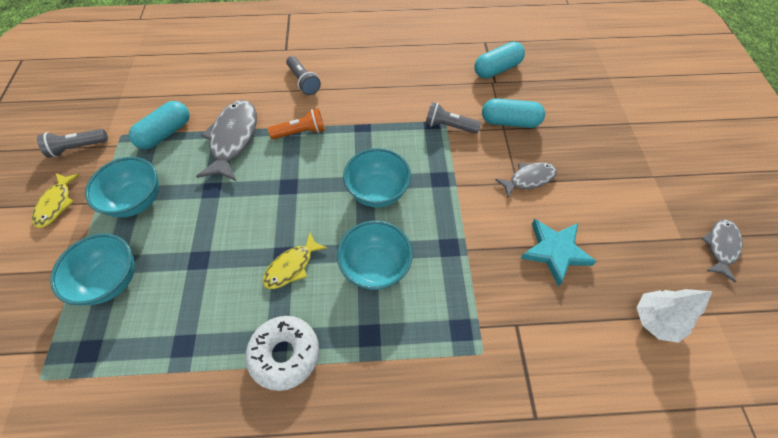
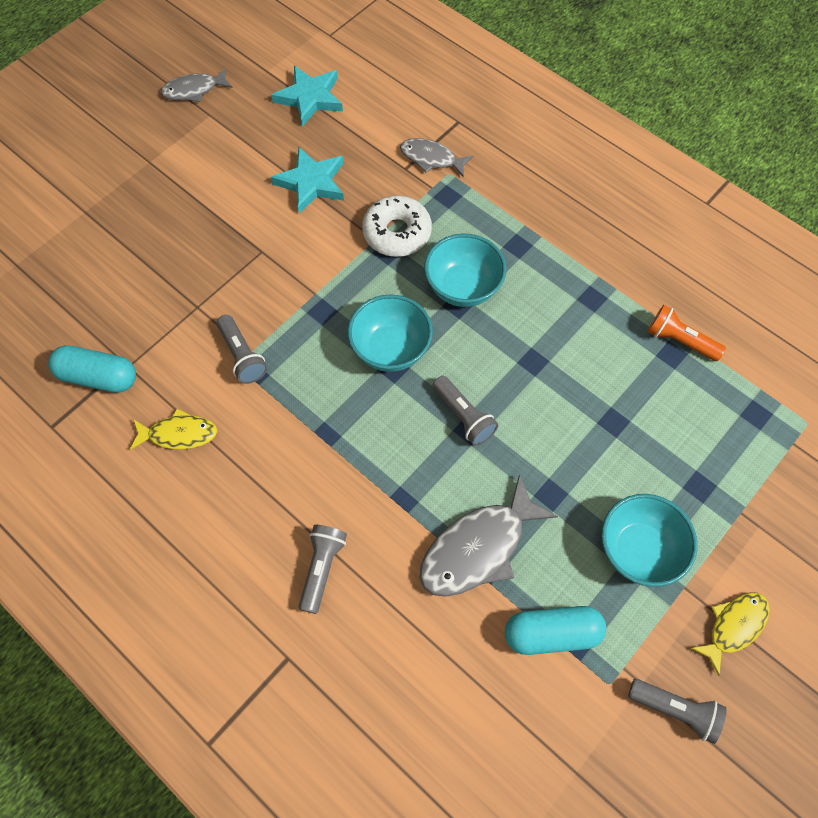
camera: 135 degrees left, 5 degrees up
turquoise bowl [50,233,135,305] -> none
white donut [245,316,319,391] -> white donut moved to [362,196,432,257]
yellow fish [263,233,327,289] -> yellow fish moved to [130,409,217,450]
orange flashlight [268,109,325,139] -> orange flashlight moved to [647,305,726,361]
turquoise capsule [482,98,545,128] -> none
grey fish [495,162,557,198] -> grey fish moved to [400,138,473,178]
white tree [636,289,713,343] -> turquoise star [271,66,343,127]
none -> grey flashlight [432,376,498,446]

